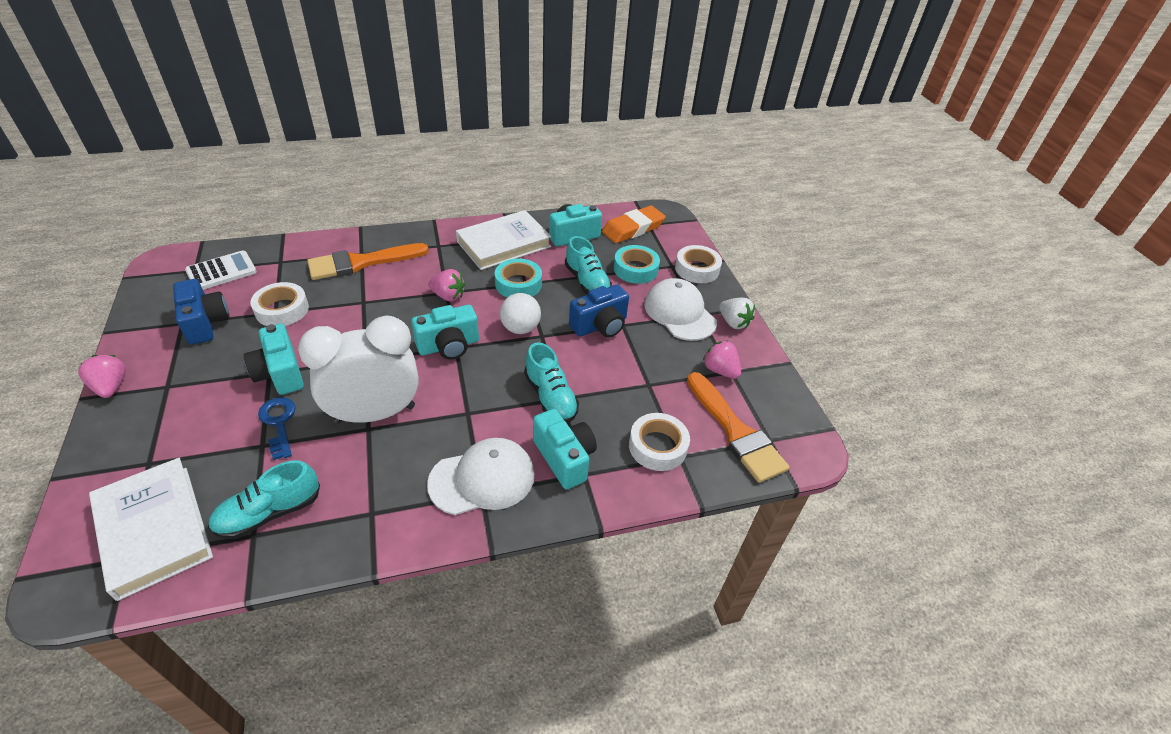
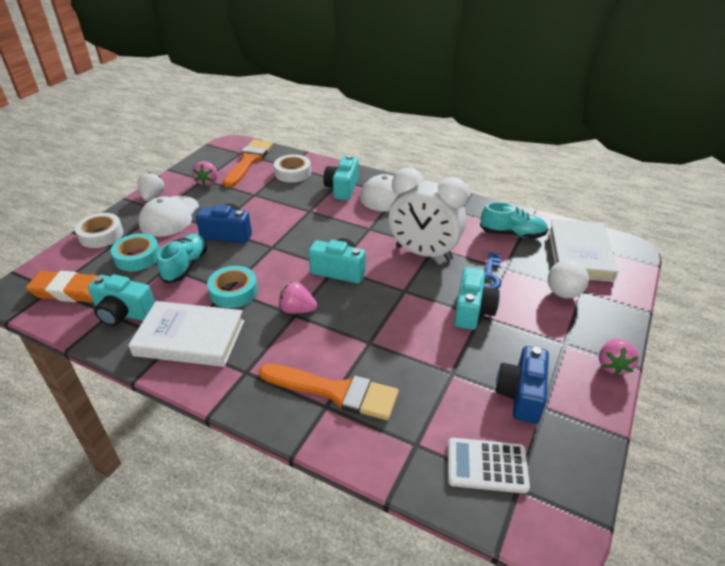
camera: 135 degrees left, 5 degrees down
white tape [250,282,309,326] -> none
pink strawberry [428,269,465,302] -> pink strawberry turned 45 degrees counterclockwise [279,282,317,314]
white ball [500,293,541,334] -> white ball moved to [548,260,589,299]
turquoise shoe [524,342,579,423] -> none

